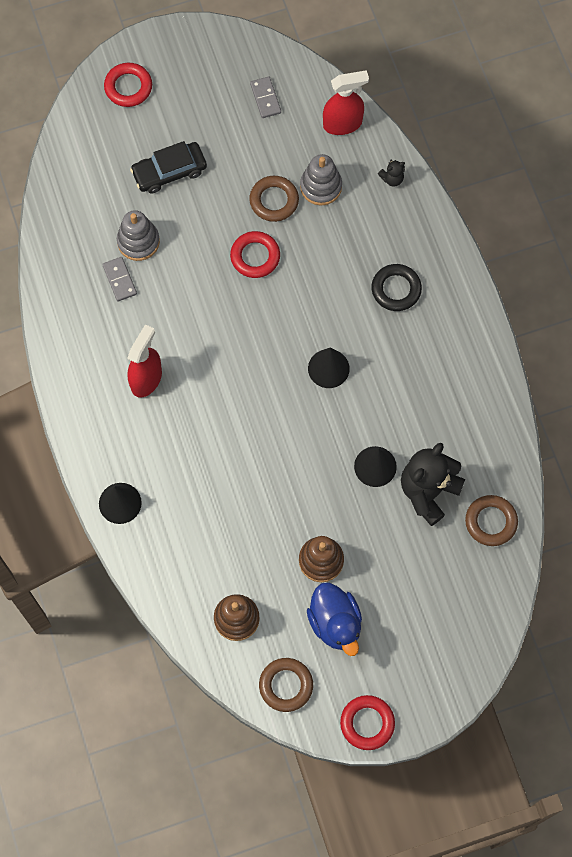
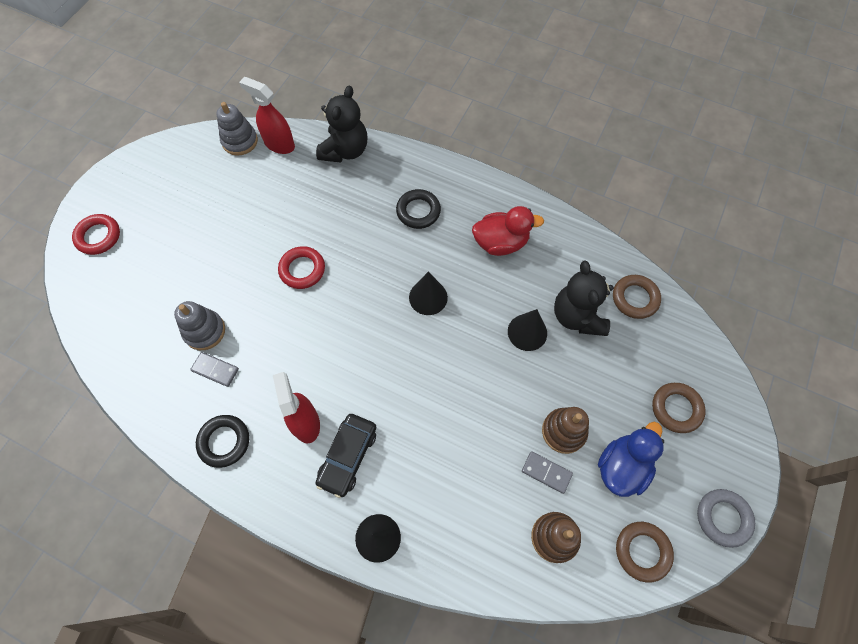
camera: 45 degrees left, 5 degrees down
black car [130,141,207,194] -> black car moved to [315,414,376,498]
grey domino [250,77,281,118] -> grey domino moved to [522,451,573,494]
brown ring [250,176,299,222] -> brown ring moved to [652,383,706,433]
grey stacking toy [300,154,342,205] -> grey stacking toy moved to [217,102,258,156]
blue duck [307,583,362,656] -> blue duck turned 75 degrees counterclockwise [598,422,664,497]
red spray bottle [323,70,369,135] -> red spray bottle turned 90 degrees counterclockwise [239,77,295,154]
red ring [340,695,395,750] -> grey ring [697,489,755,548]
black teddy bear [378,160,405,187] -> black teddy bear [316,86,367,163], size x2.31
none -> black ring [196,415,249,468]
none -> red duck [472,206,544,256]

